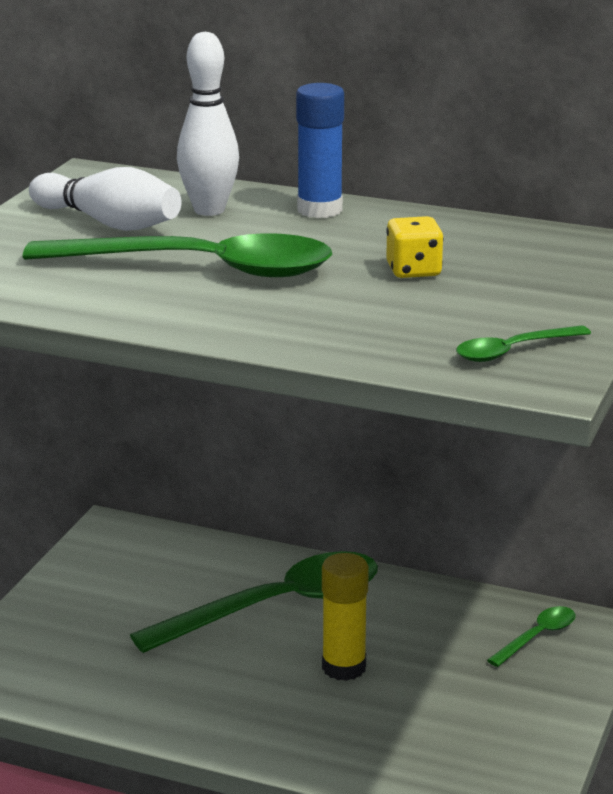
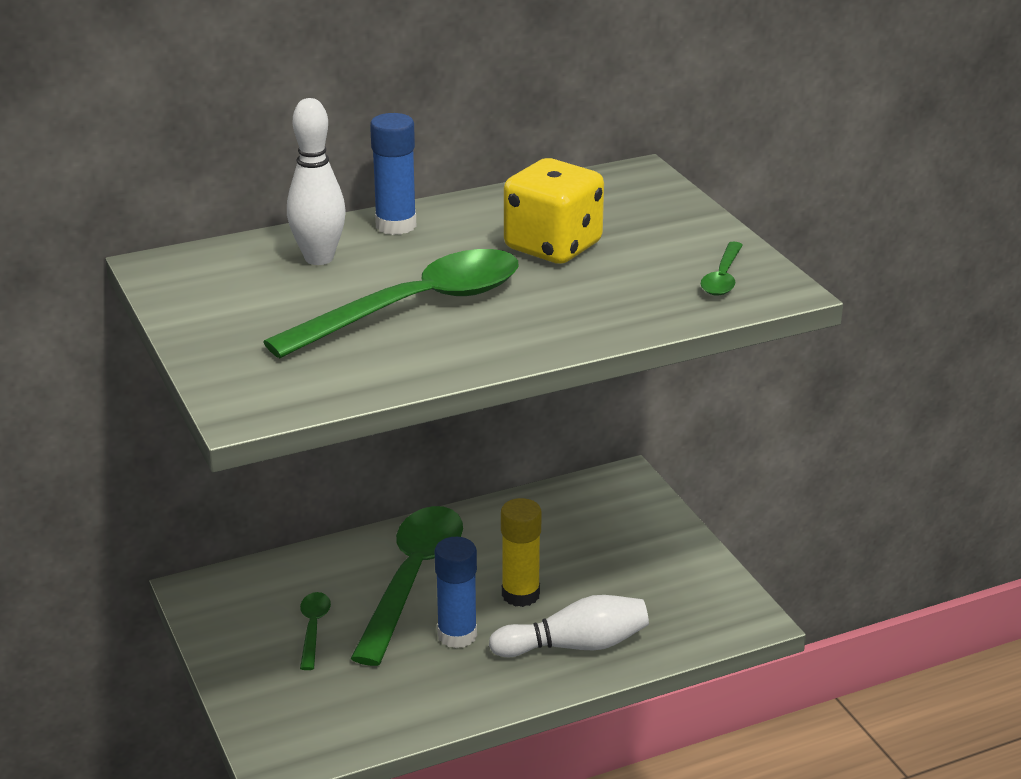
camera: 45 degrees left, 5 degrees up
white bowling pin [29,167,181,231] -> white bowling pin moved to [489,595,649,657]
yellow dice [386,216,444,278] -> yellow dice [504,158,604,264], size x1.84
green spoon [487,606,575,667] -> green spoon moved to [300,592,331,670]
none -> blue glue stick [435,537,477,648]

